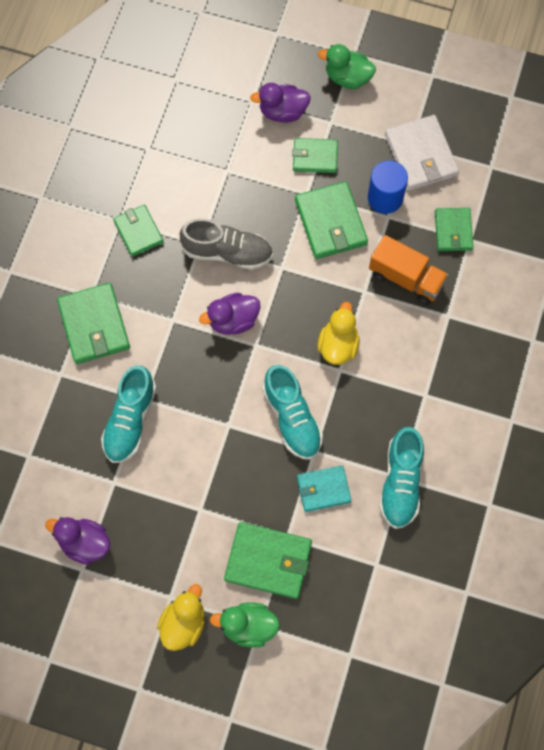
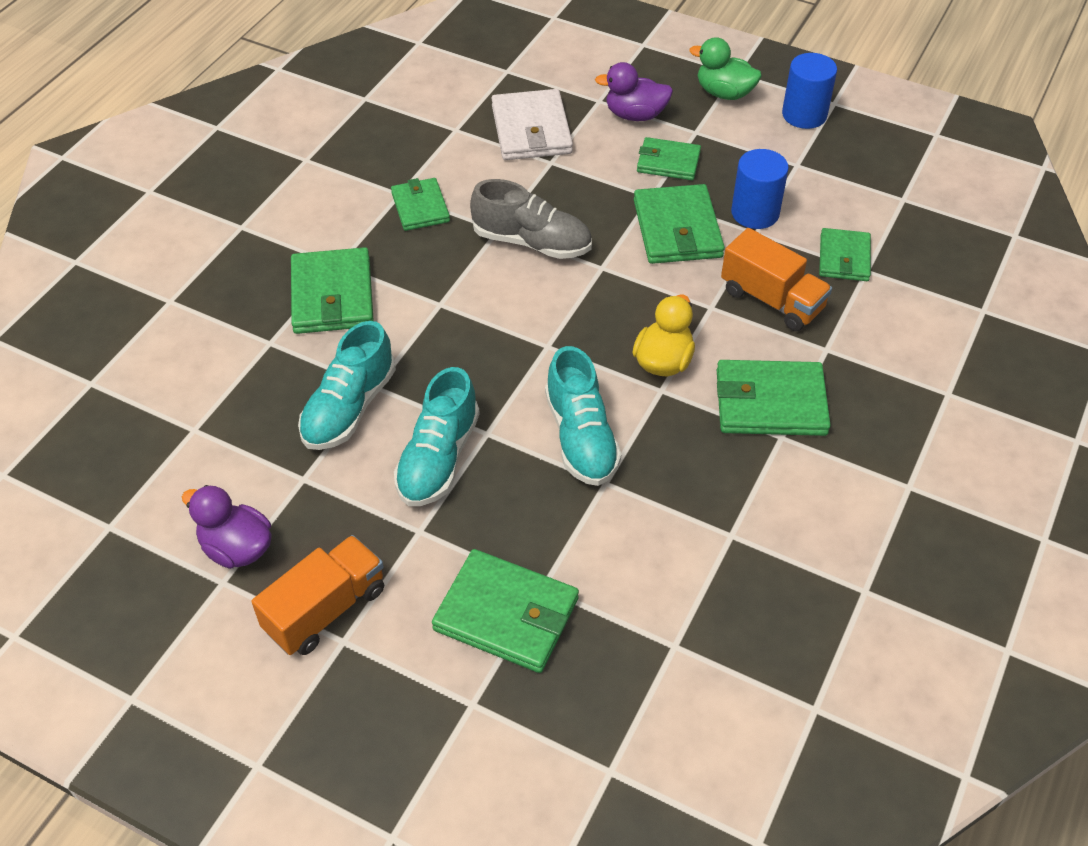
camera: 10 degrees right, 20 degrees down
yellow duck [157,584,205,651] -> none
purple duck [199,292,261,334] -> none
green duck [210,602,280,648] -> none
turquoise wallet [297,465,351,512] -> none
turquoise shoe [379,427,424,529] -> turquoise shoe moved to [394,367,480,506]
white wallet [385,115,459,191] -> white wallet moved to [491,89,573,160]
none -> orange truck [251,535,384,655]
none -> green wallet [717,360,831,436]
none -> blue cylinder [782,53,837,129]

